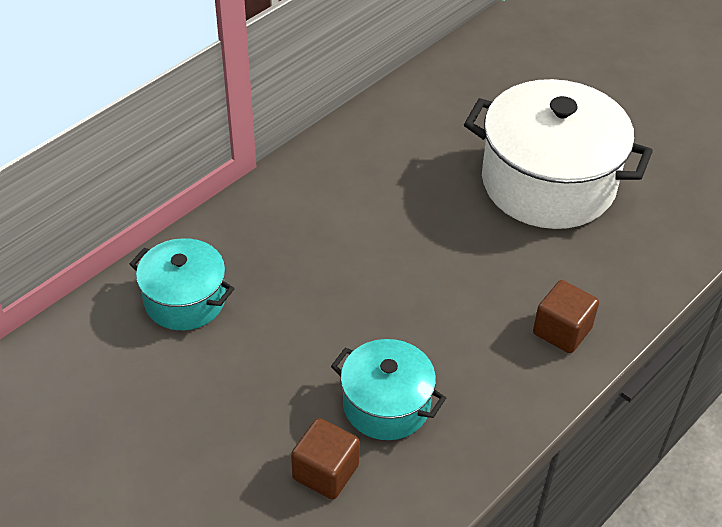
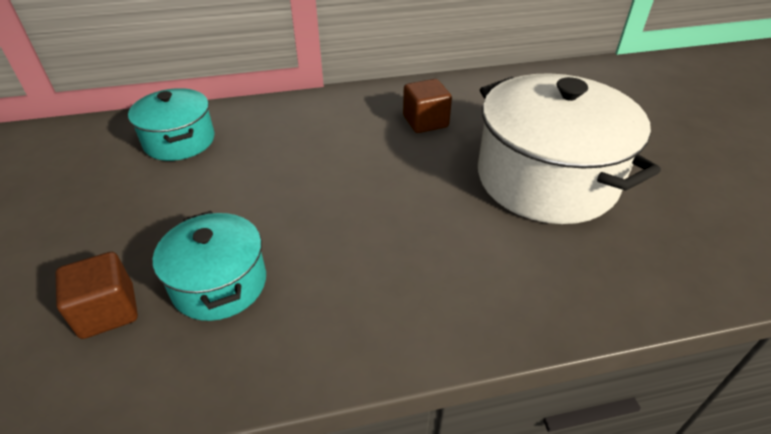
camera: 35 degrees right, 5 degrees down
brown cube [533,280,599,353] -> brown cube moved to [403,79,452,133]

